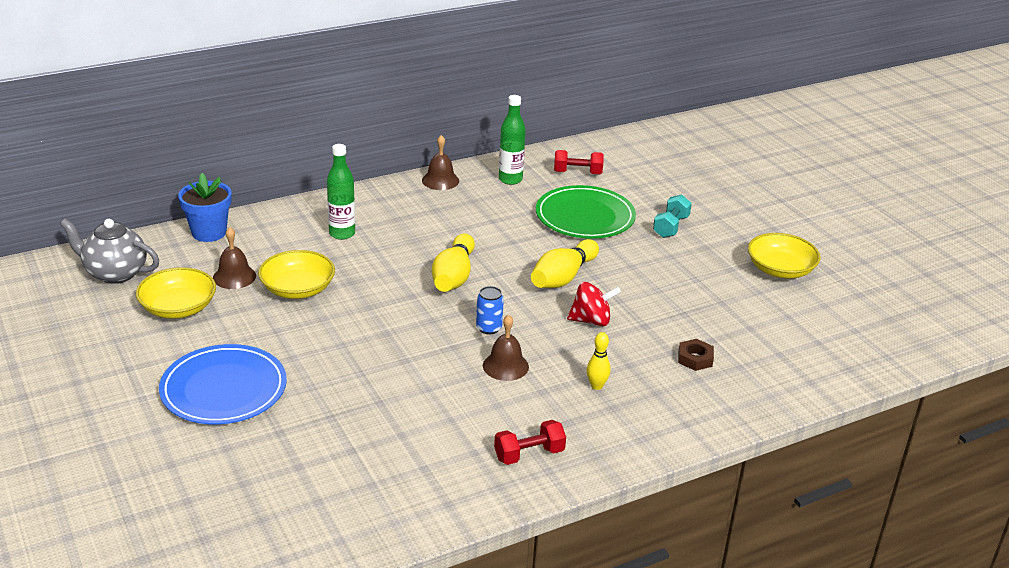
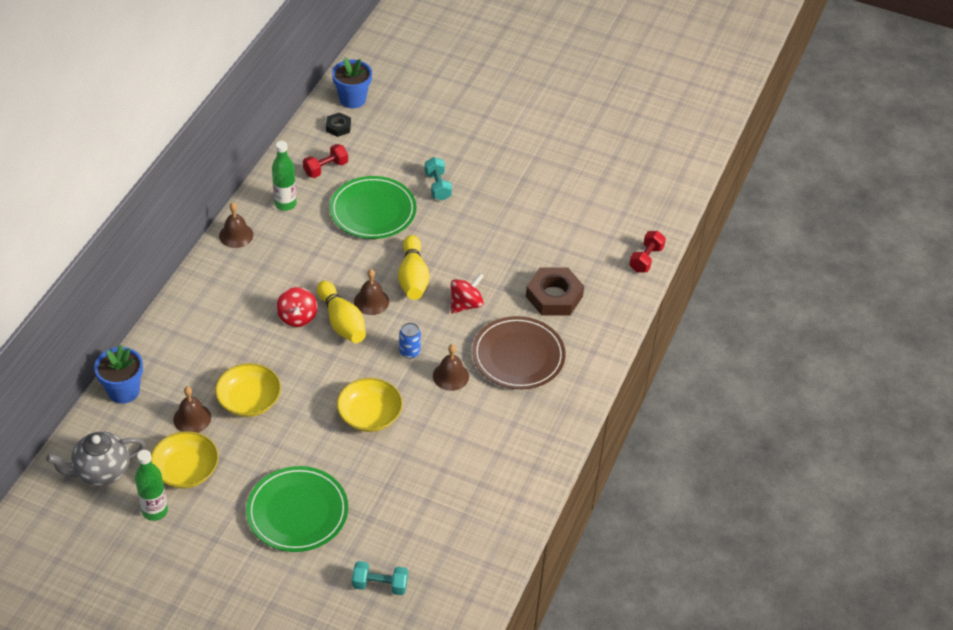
camera: 40 degrees left, 15 degrees up
blue plate [159,344,287,424] -> green plate [246,466,348,552]
green bottle [327,144,355,240] -> green bottle moved to [135,450,168,521]
red dumbbell [494,420,566,465] -> red dumbbell moved to [629,231,666,272]
yellow bowling pin [587,332,611,390] -> brown plate [472,316,566,389]
brown nut [678,339,714,371] -> brown nut [526,267,584,315], size x1.91
yellow bowl [748,233,820,279] -> yellow bowl moved to [337,378,403,432]
none -> red spinning top [276,287,317,327]
none -> black nut [326,112,351,137]
none -> blue flower pot [332,58,372,108]
none -> turquoise dumbbell [352,561,408,595]
none -> brown bell [354,269,389,315]

